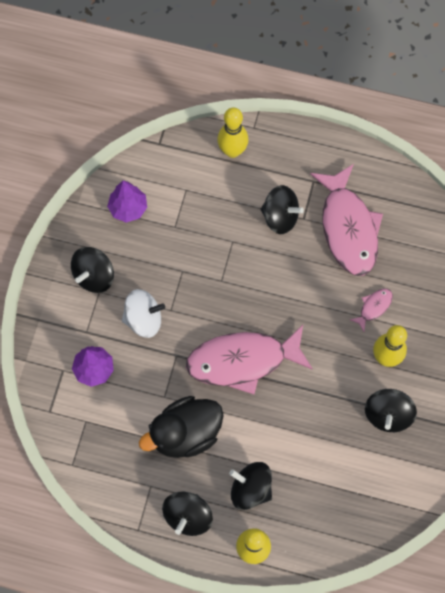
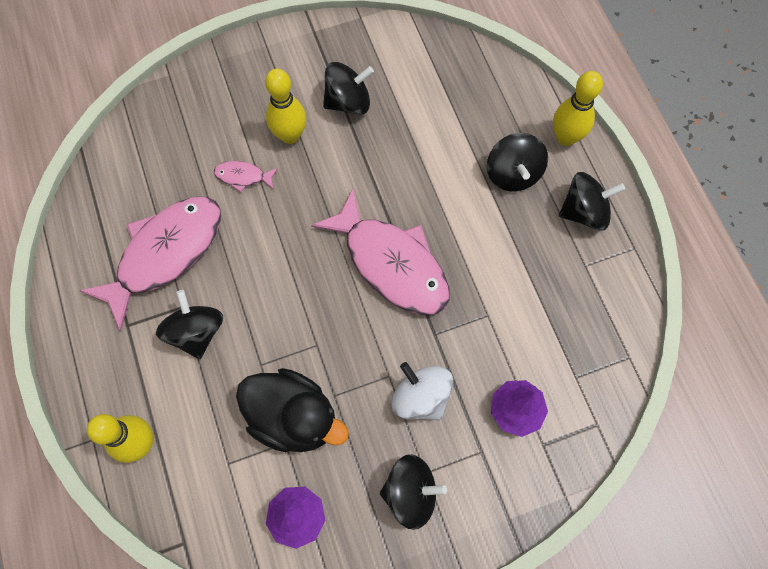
camera: 125 degrees left, 0 degrees up
black duck [139,396,224,458] -> black duck moved to [236,368,349,452]

